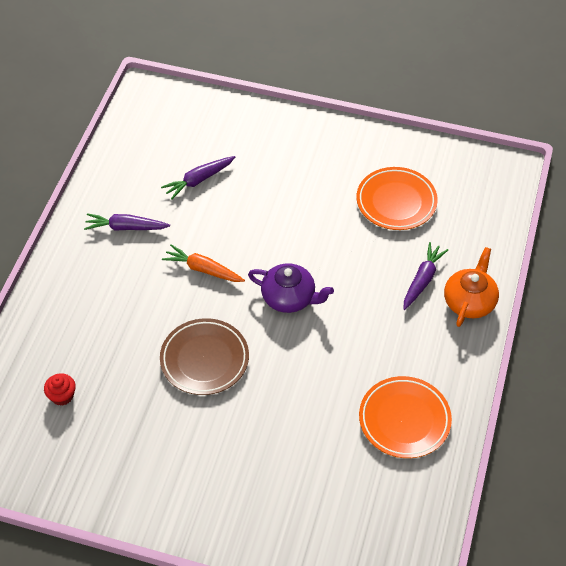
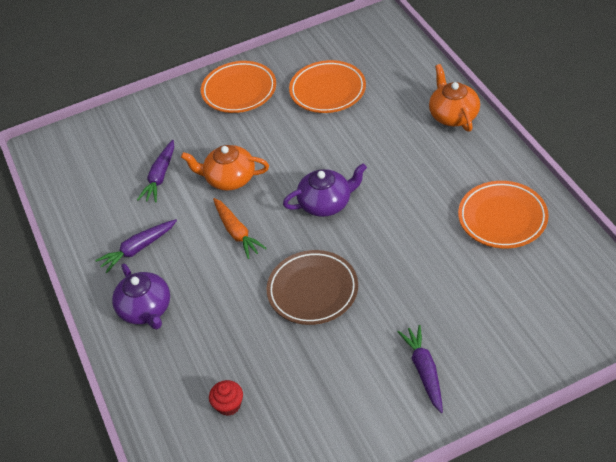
camera: 35 degrees left, 5 degrees down
orange carrot [162,245,245,282] -> orange carrot turned 105 degrees counterclockwise [213,198,267,259]
purple carrot [403,242,449,310] -> purple carrot moved to [398,325,443,413]
none -> purple teapot [112,263,170,329]
none -> orange teapot [181,145,269,191]
none -> orange plate [201,61,276,113]

